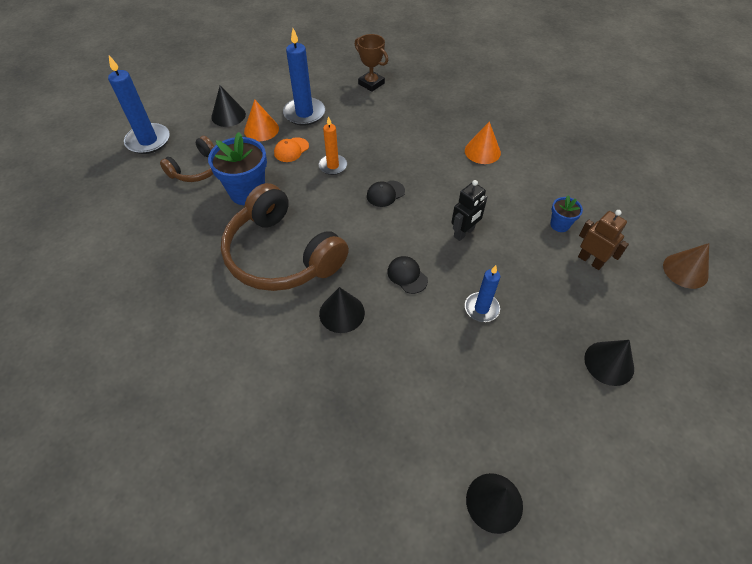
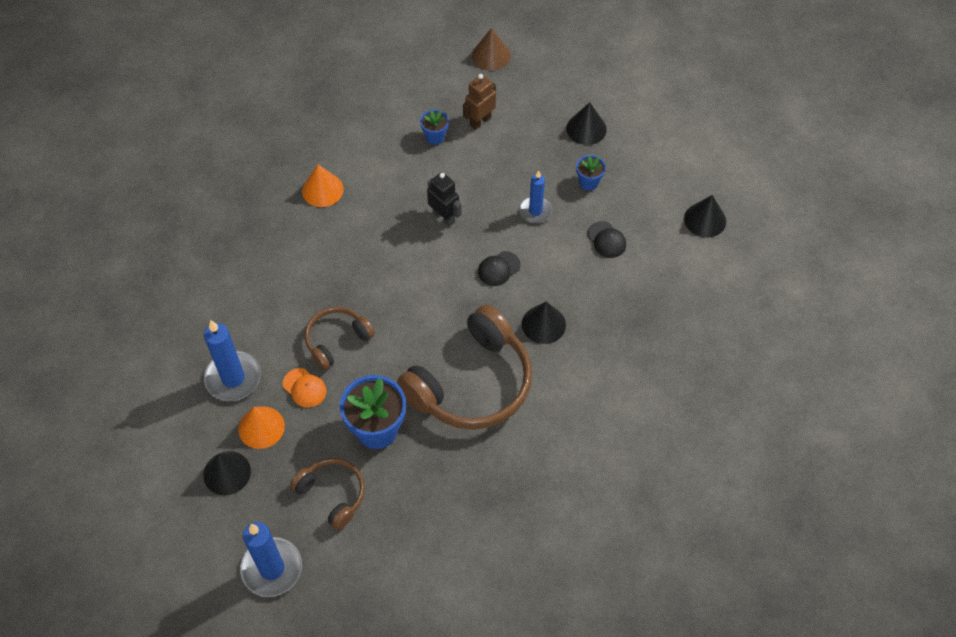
camera: 90 degrees left, 5 degrees up
orange candle [319,116,347,175] -> brown headphones [305,307,375,370]
brown trophy [355,34,388,92] -> none
black cap [367,180,405,207] -> black cap moved to [587,221,626,258]
none -> blue flower pot [576,155,606,190]

